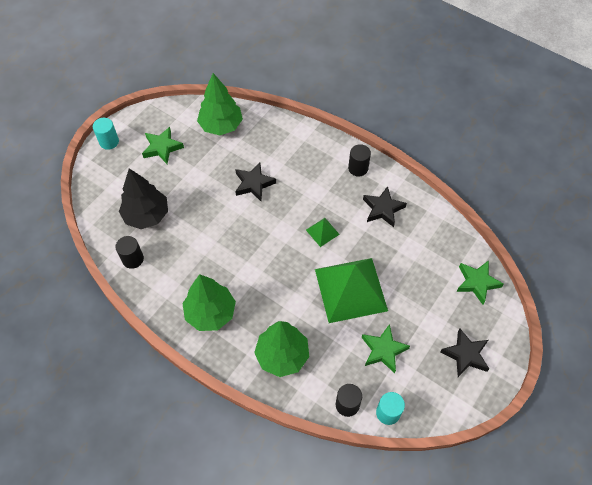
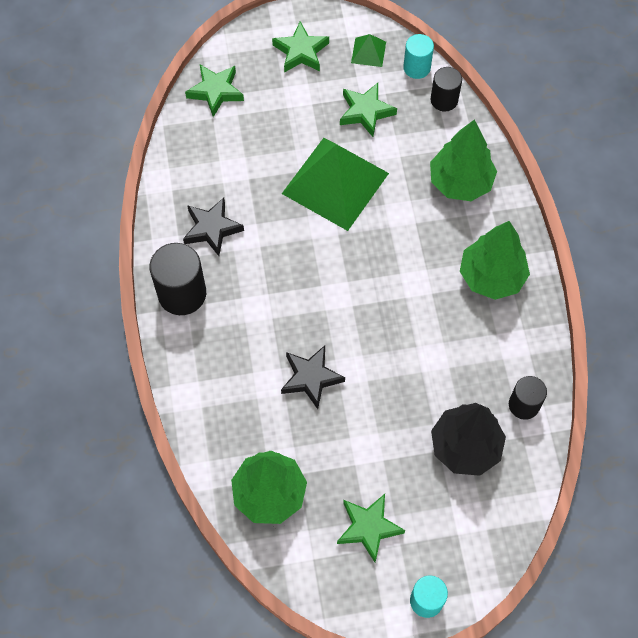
camera: 135 degrees left, 5 degrees up
green pyramid [306,218,340,247] -> green pyramid moved to [351,34,386,67]
black cylinder [348,144,371,177] -> black cylinder [149,243,206,315], size x1.62
black star [440,329,489,377] -> green star [272,21,329,73]

